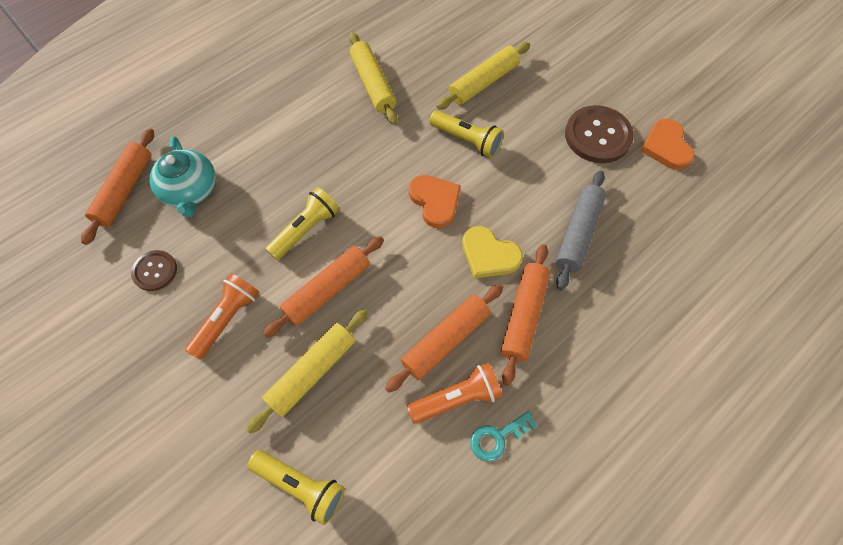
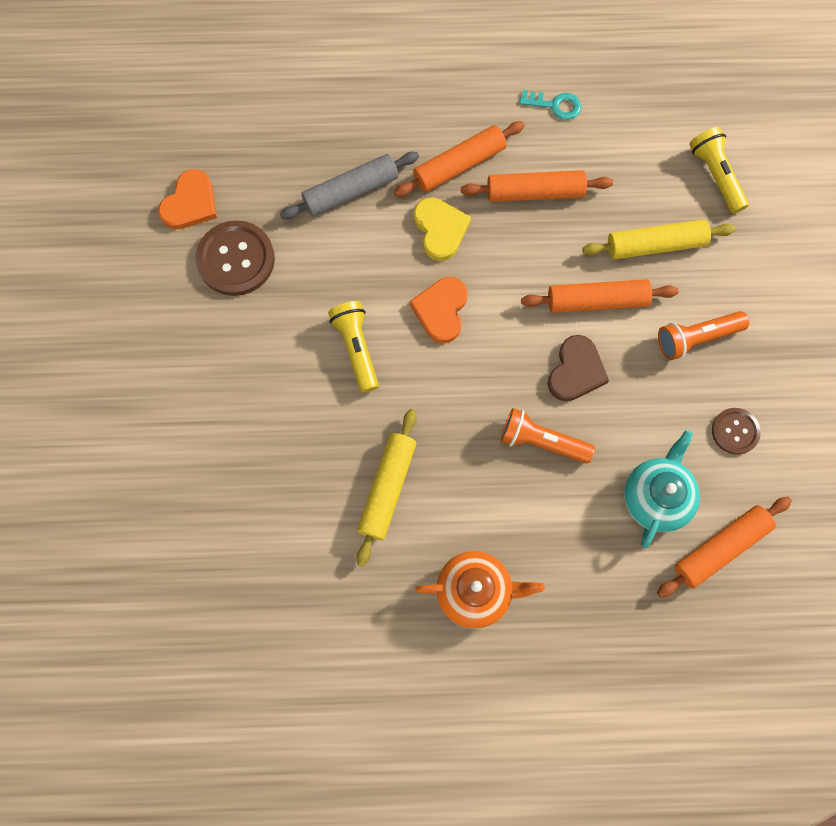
camera: 140 degrees left, 10 degrees up
yellow flashlight [265,187,339,260] -> brown heart [548,335,609,401]
orange flashlight [407,363,503,424] -> orange flashlight moved to [501,408,595,464]
yellow rolling pin [437,42,530,110] -> none
none -> orange teapot [415,551,545,629]

